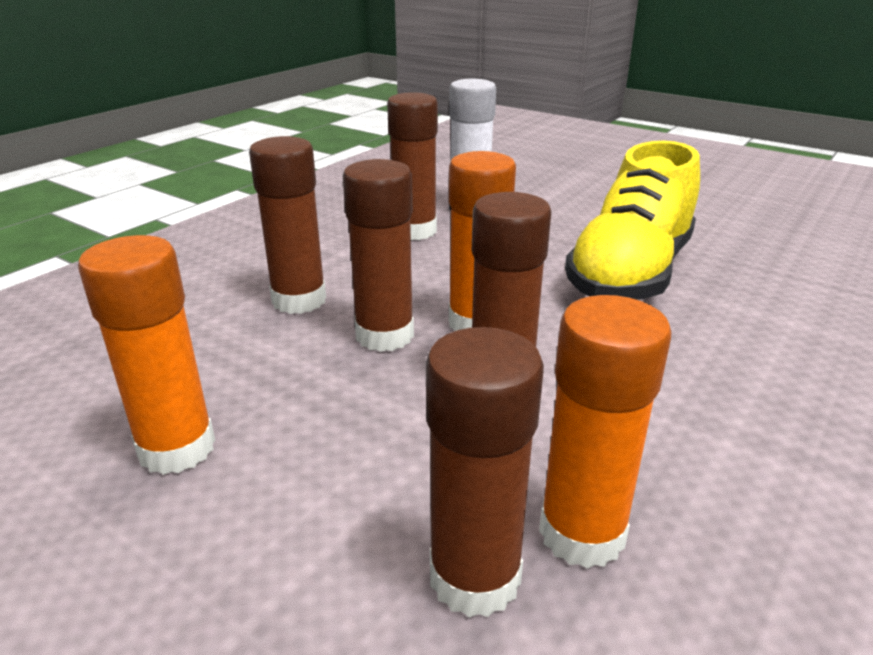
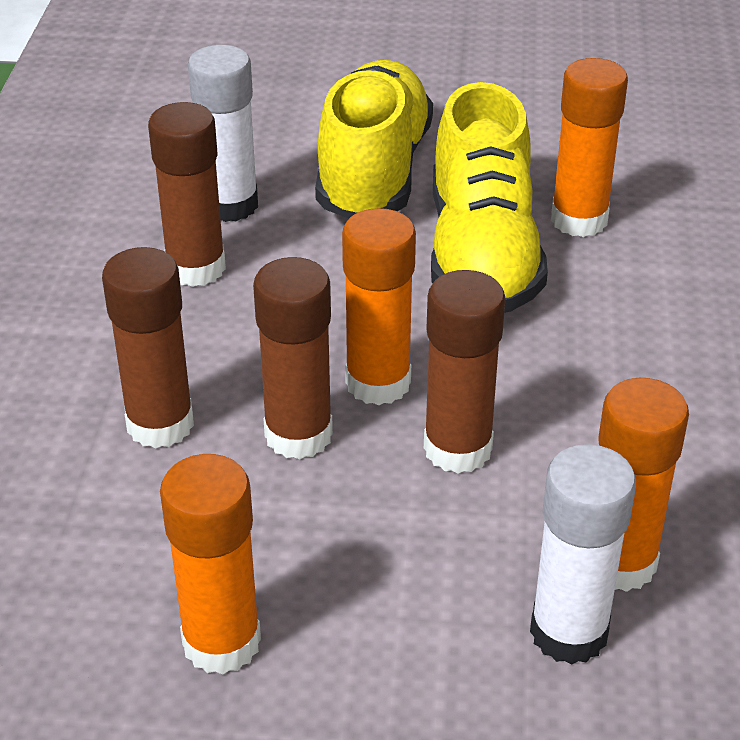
camera: 30 degrees left, 10 degrees up
brown glue stick [426,327,544,618] -> white glue stick [530,444,636,665]
none -> yellow shoe [315,60,433,218]
none -> orange glue stick [551,58,628,237]

